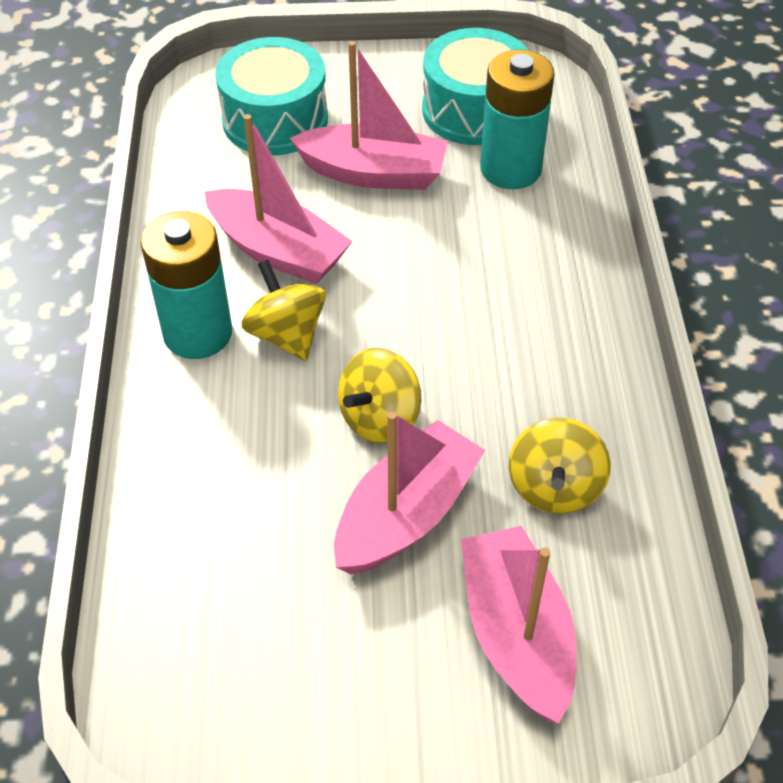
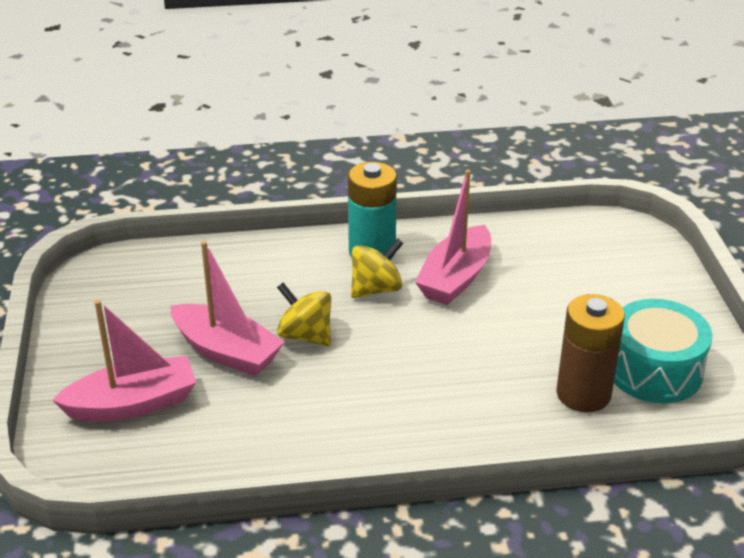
camera: 85 degrees right, 15 degrees down
turquoise drum [215,37,328,155] -> none
pink boat [290,41,448,190] -> none
turquoise battery [480,50,555,189] -> brown battery [556,294,625,412]
yellow spinning top [509,417,611,514] -> none

